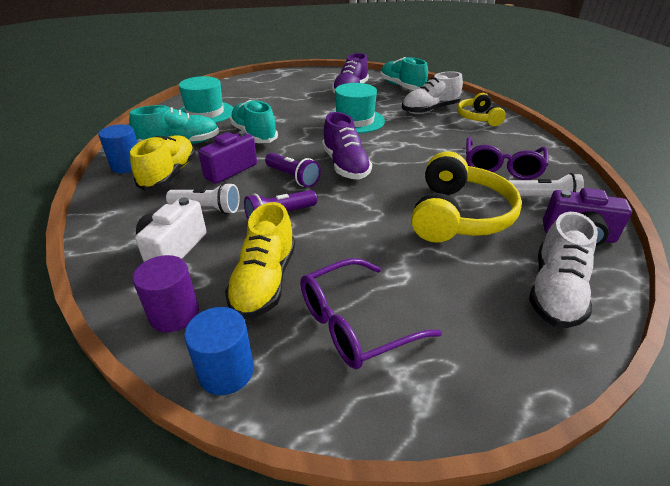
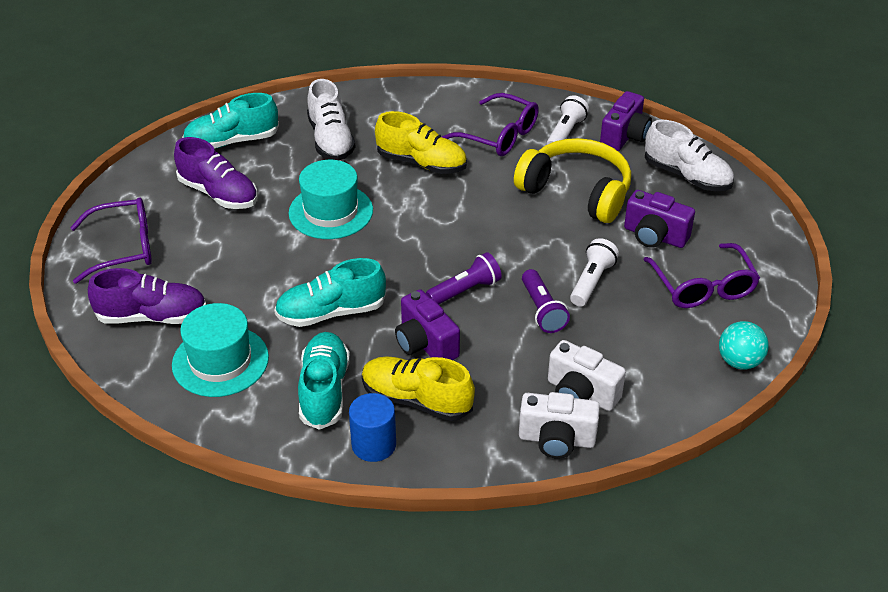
camera: 75 degrees left, 5 degrees up
purple cylinder [132,255,199,332] -> none
white flashlight [166,183,239,214] -> white flashlight moved to [570,238,619,306]
blue cylinder [184,307,254,395] -> turquoise ball [719,321,769,370]
yellow shoe [225,202,295,319] -> yellow shoe moved to [375,111,467,174]
purple shoe [322,112,372,180] -> purple shoe moved to [88,268,206,324]
yellow headphones [457,93,506,126] -> none
none -> purple glasses [70,198,152,284]
none -> white camera [519,392,600,459]
none -> purple camera [624,190,695,248]

